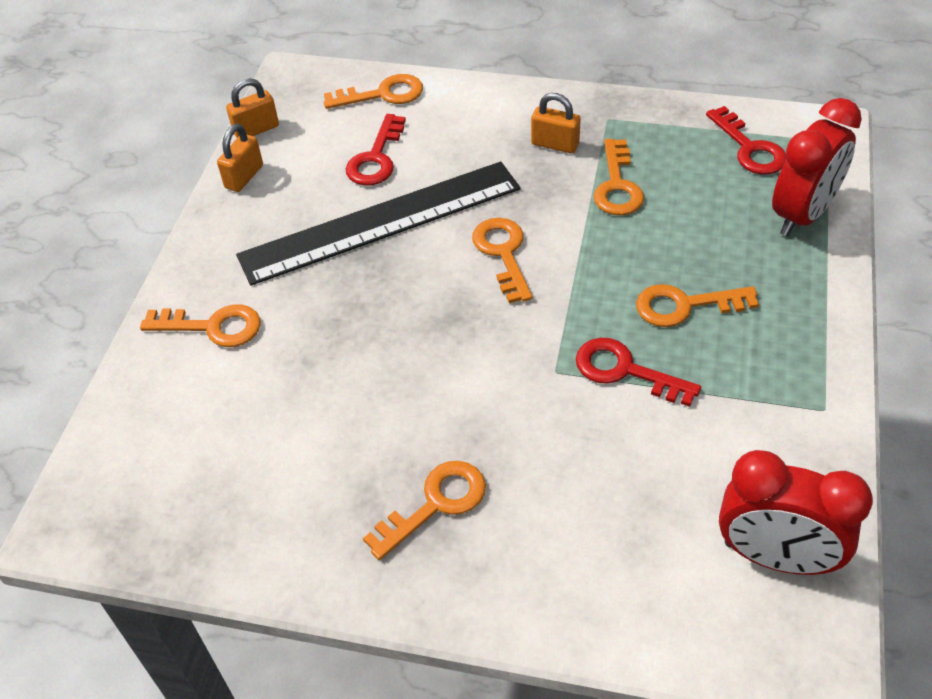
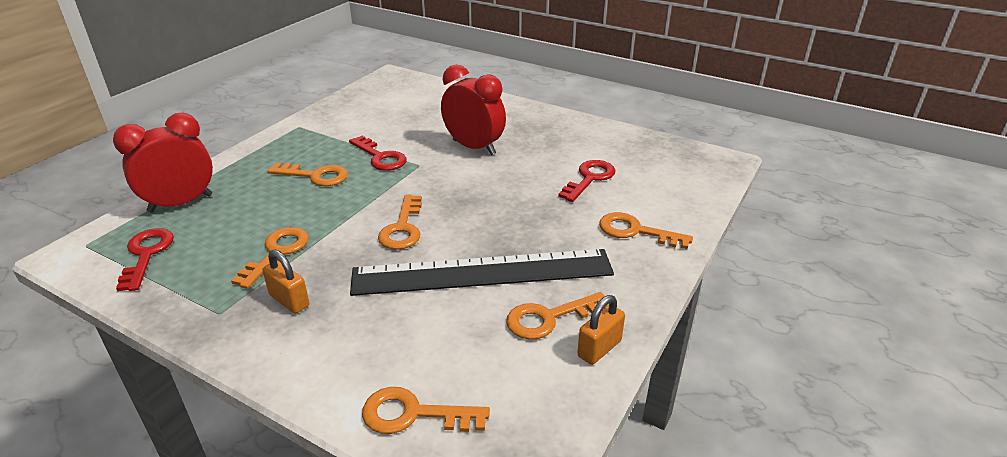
camera: 165 degrees left, 15 degrees down
orange padlock [226,78,279,138] -> none
red key [346,114,406,185] -> red key moved to [558,160,616,202]
orange key [363,461,486,560] -> orange key moved to [506,292,609,340]
red clock [719,450,873,575] -> red clock moved to [441,65,506,155]

